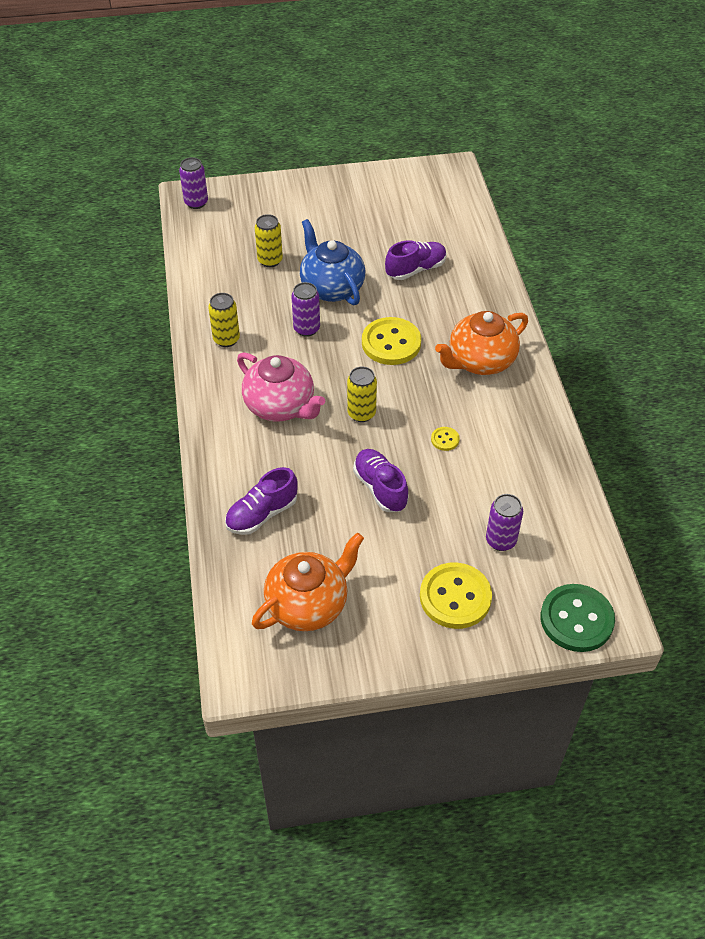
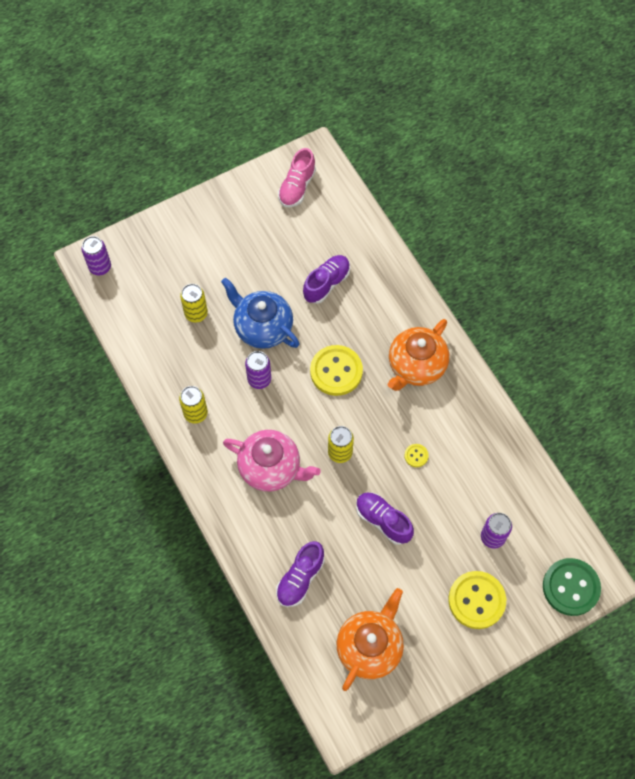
camera: 20 degrees left, 15 degrees up
none -> pink shoe [278,148,316,207]

